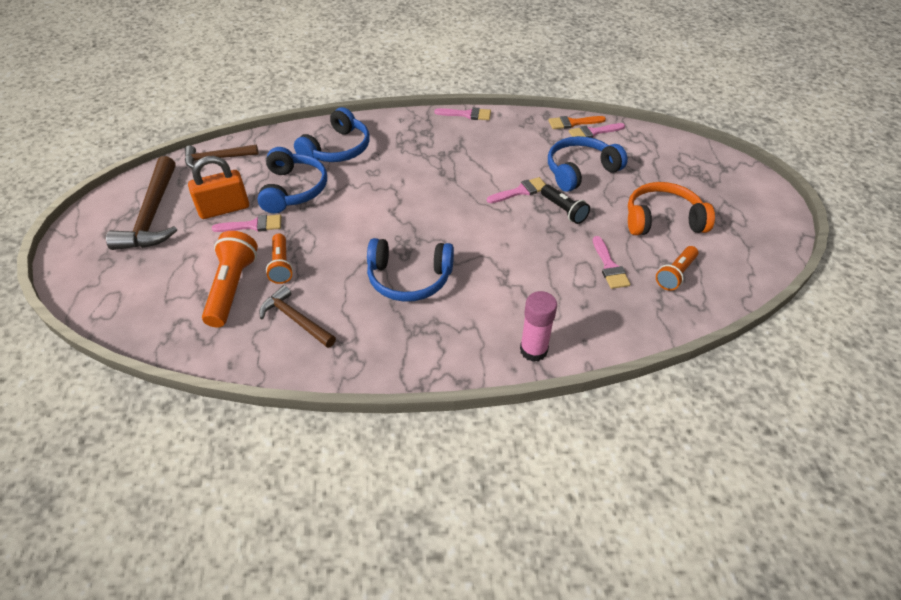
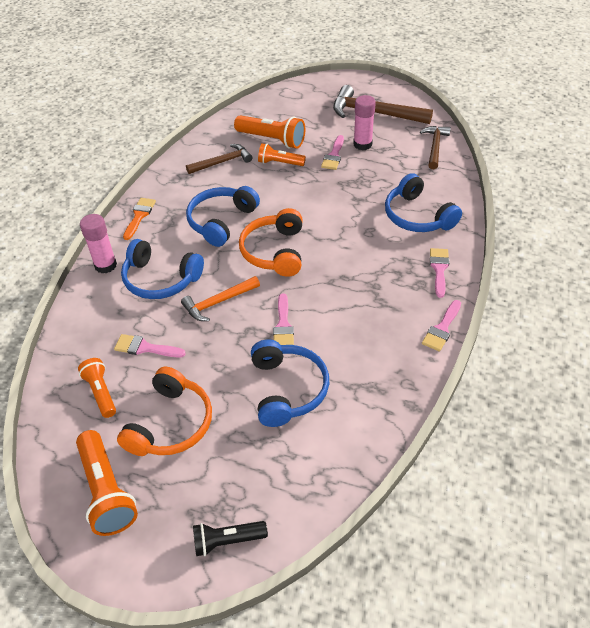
camera: 115 degrees right, 0 degrees up
orange padlock [188,156,249,219] -> pink glue stick [353,95,376,150]
blue headphones [257,147,327,213] -> blue headphones moved to [121,239,204,299]
black flashlight [541,185,590,224] -> black flashlight moved to [193,521,268,556]
orange brush [549,116,606,129] -> orange brush moved to [123,198,156,240]
pink brush [569,123,625,138] -> pink brush moved to [430,248,449,298]
none -> orange flashlight [76,430,138,536]
none -> orange hammer [181,276,260,321]
none -> orange headphones [239,208,303,277]

